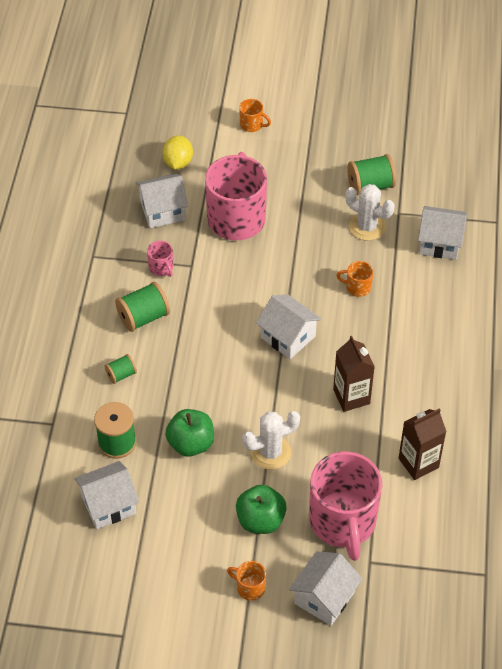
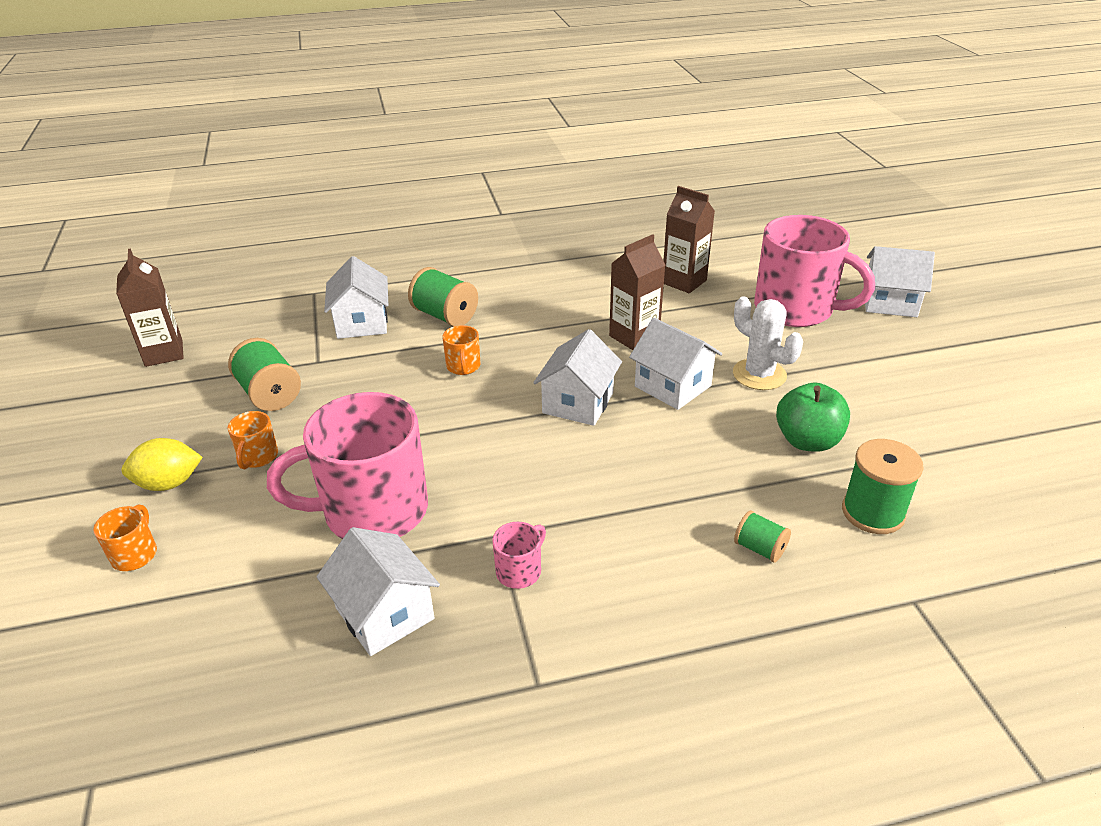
camera: 110 degrees left, 15 degrees down
white house [74,461,139,529] -> white house moved to [629,318,722,410]
green spool [115,282,170,332] -> green spool moved to [408,267,478,327]
yellow lemon [163,135,193,170] -> yellow lemon moved to [121,438,203,491]
orange mug [227,561,266,601] -> orange mug moved to [228,411,278,469]
green apple [236,485,287,534] -> none
pink mug [309,451,382,561] -> pink mug turned 60 degrees clockwise [754,215,875,327]
white cactus [345,184,395,241] -> none
none -> brown carton [116,248,184,367]

